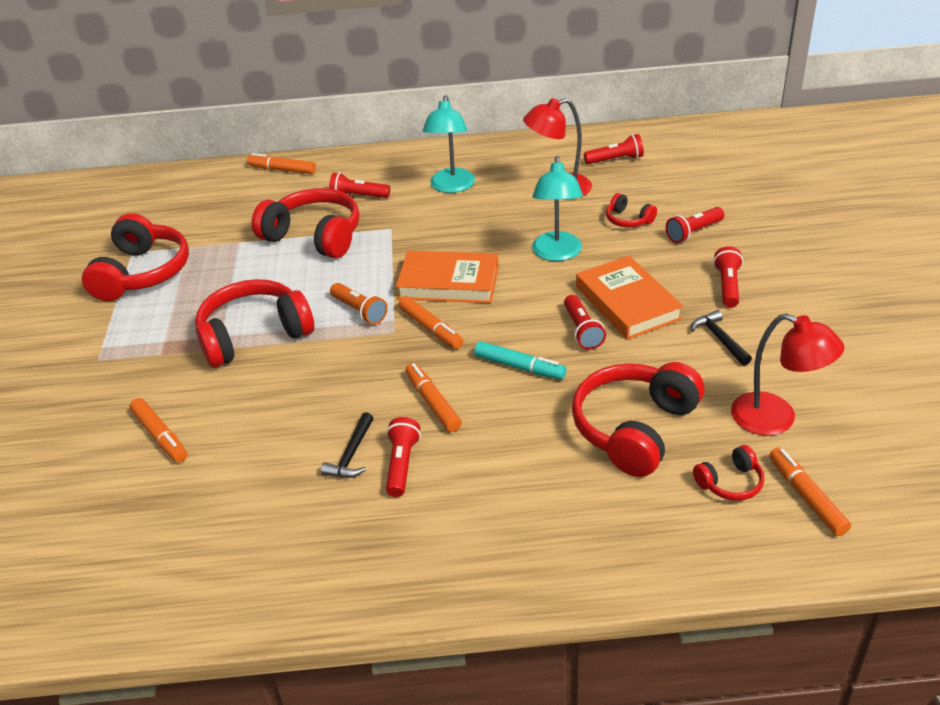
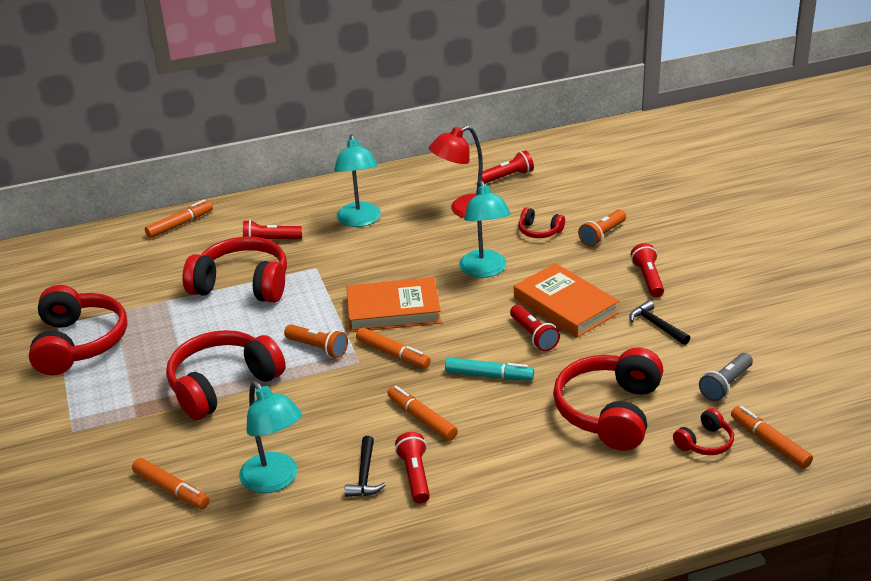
camera: 15 degrees left, 5 degrees down
orange marker [247,153,316,174] -> orange marker turned 135 degrees clockwise [145,199,213,238]
red flashlight [666,207,725,243] -> orange flashlight [578,209,626,247]
red lamp [731,313,844,436] -> grey flashlight [699,353,753,401]
none -> turquoise lamp [239,381,302,493]

